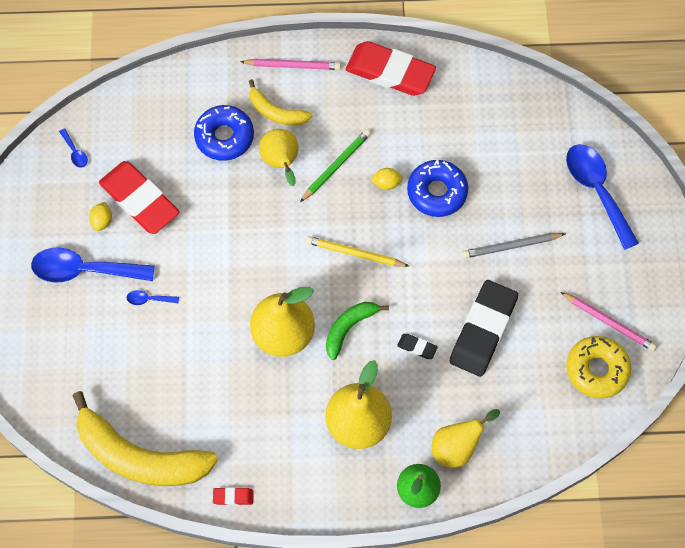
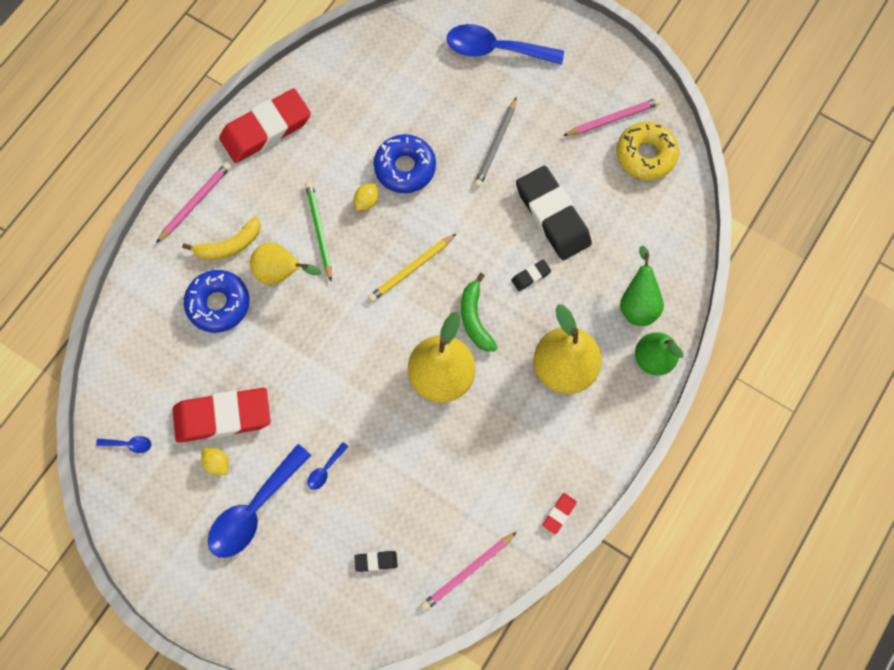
camera: 55 degrees left, 5 degrees up
yellow banana [72,391,218,486] -> pink pencil [421,532,517,611]
yellow pear [431,409,500,468] -> green pear [620,246,664,326]
none -> black eraser [354,551,398,572]

